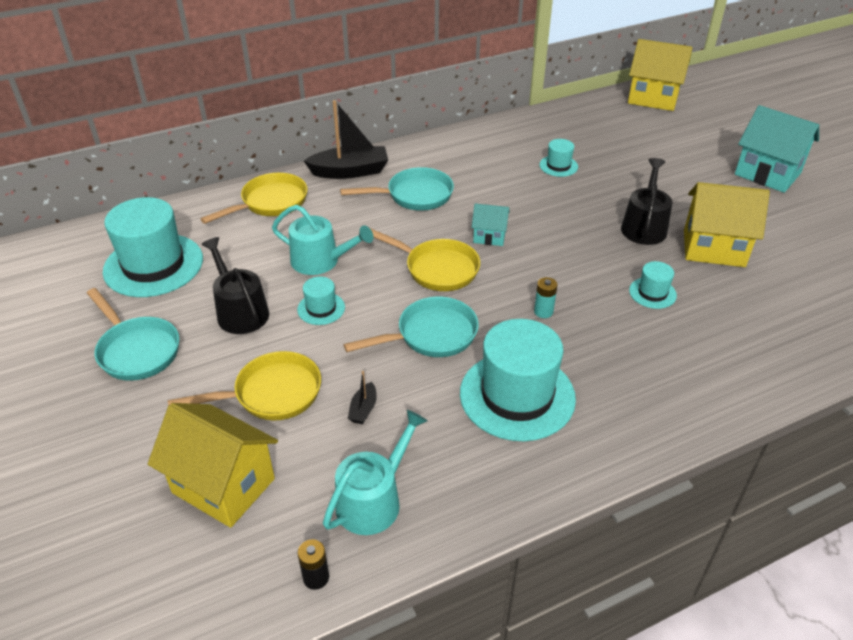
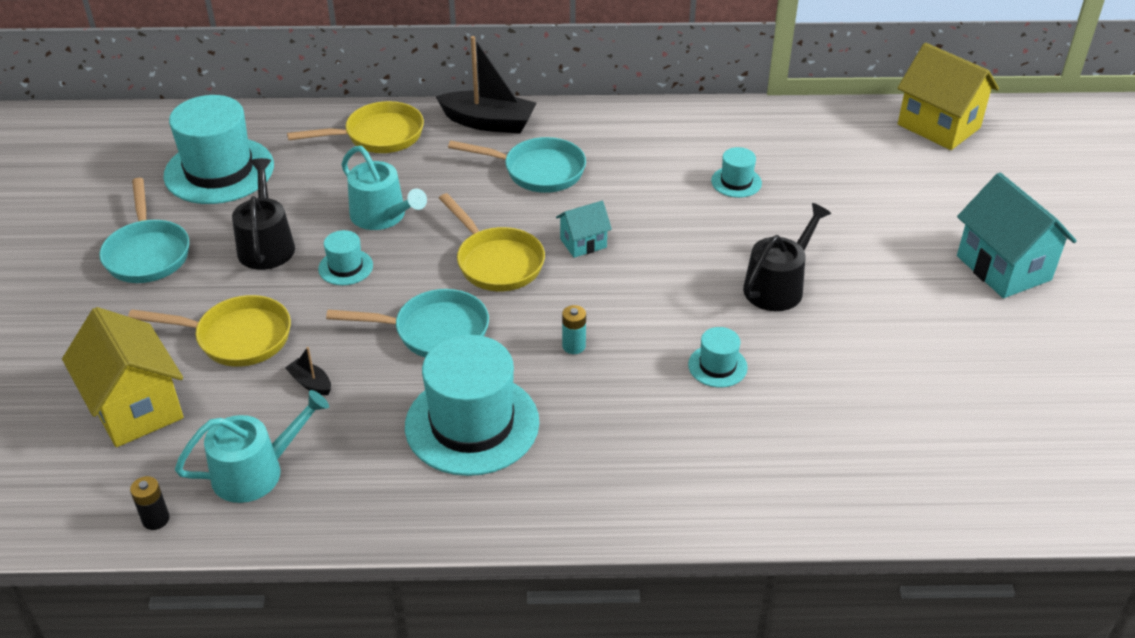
camera: 25 degrees right, 0 degrees up
black boat [348,371,377,424] -> black boat turned 90 degrees clockwise [285,347,331,395]
turquoise house [472,204,510,246] -> turquoise house turned 60 degrees counterclockwise [556,201,612,258]
yellow house [684,182,770,267] -> none

